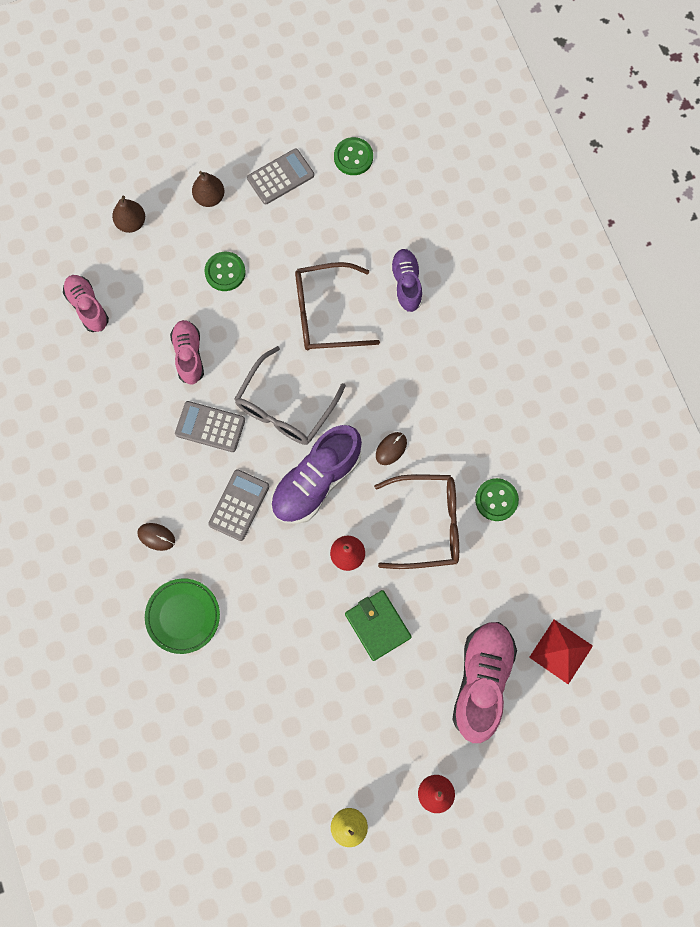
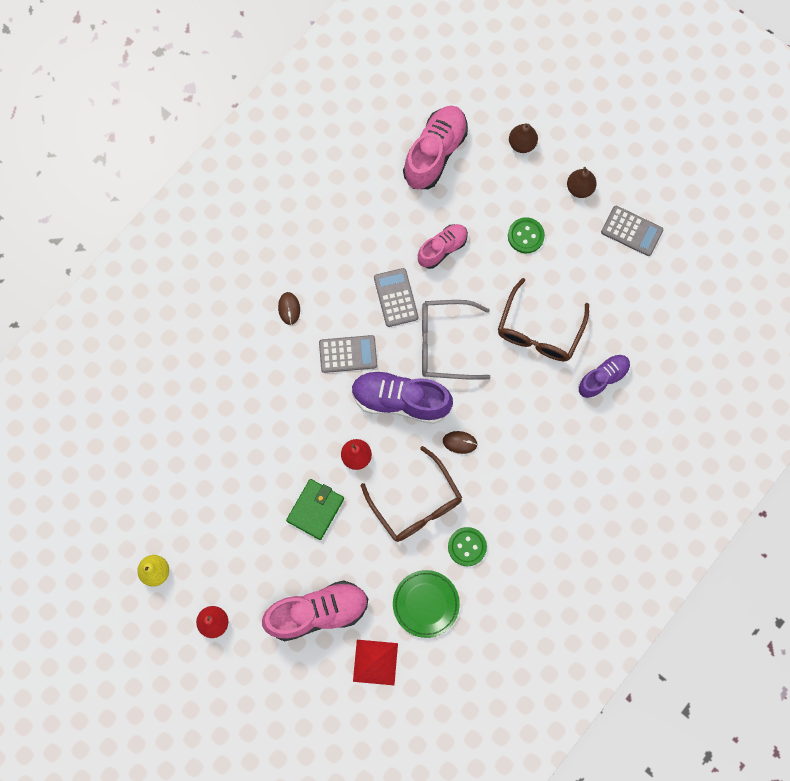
camera: 60 degrees right, 0 degrees up
pink shoe [63,275,109,332] -> pink shoe [403,106,468,189], size x1.64
green plate [145,578,220,654] -> green plate moved to [393,570,460,638]
brown glasses [295,262,380,350] -> brown glasses turned 120 degrees counterclockwise [498,278,589,362]
green button [334,137,373,175] -> none

